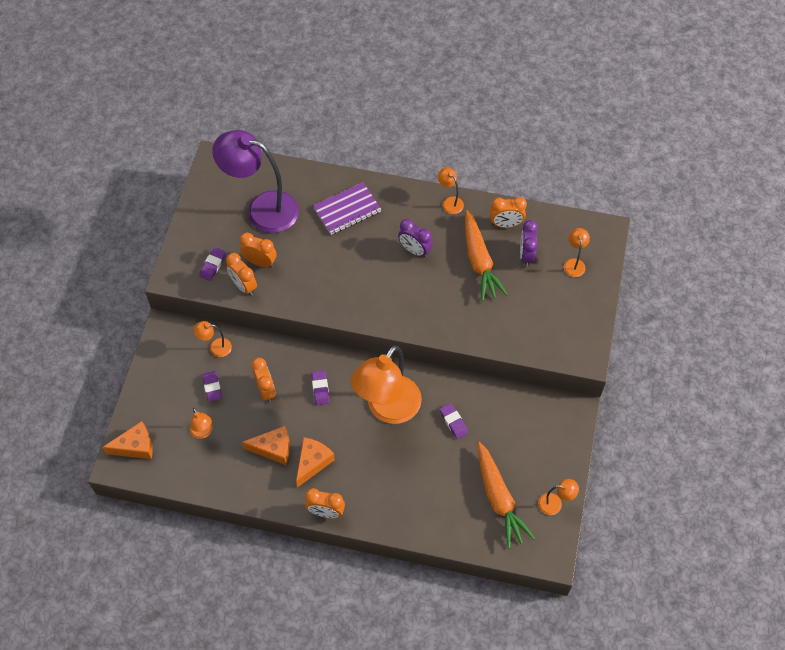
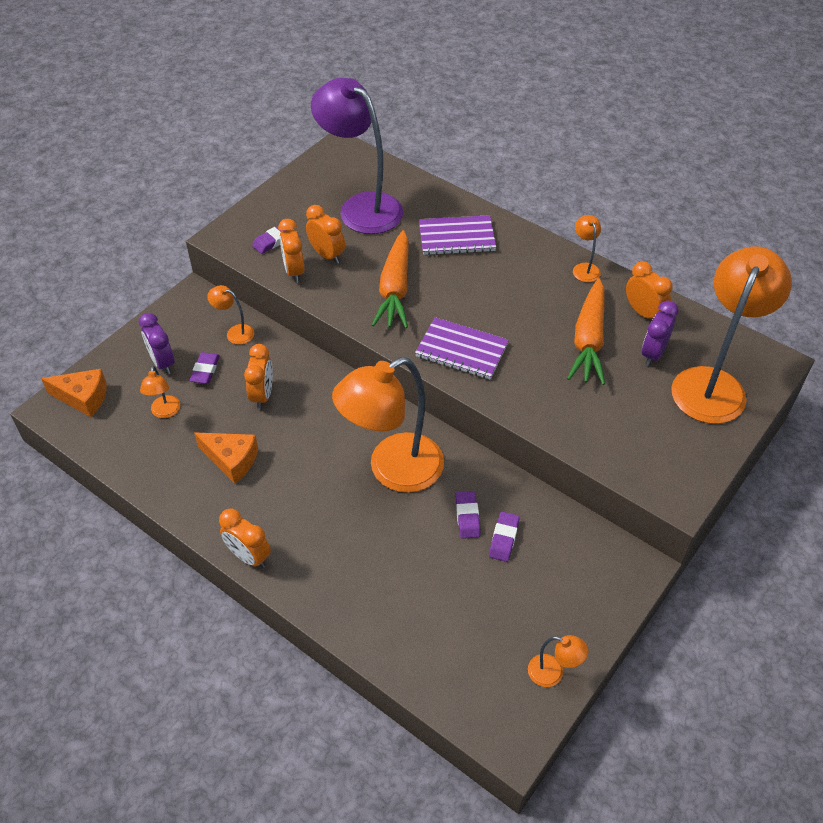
camera: 25 degrees right, 10 degrees down
orange cheese [296,437,335,488] -> none
purple eraser [311,370,330,405] -> purple eraser moved to [489,512,520,562]
purple clock [398,219,433,258] -> purple clock moved to [139,313,175,374]
orange carrot [478,442,535,549] -> orange carrot moved to [372,230,409,328]
orange clock [490,197,527,228] -> orange clock turned 150 degrees counterclockwise [626,261,673,319]
orange lamp [564,228,590,277] -> orange lamp [671,246,792,424], size x2.40
none -> purple notebook [415,317,509,379]

